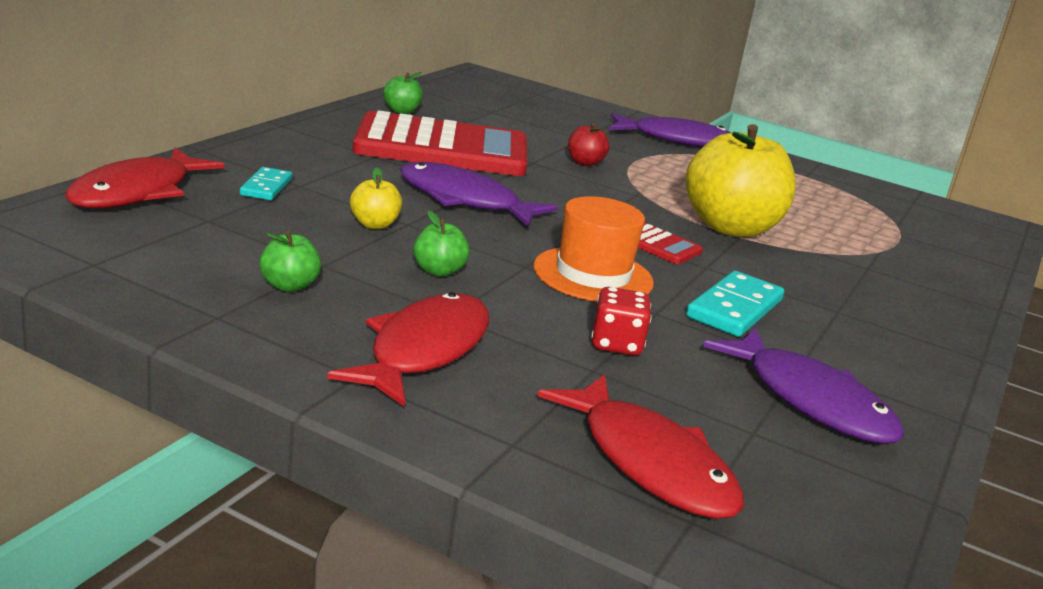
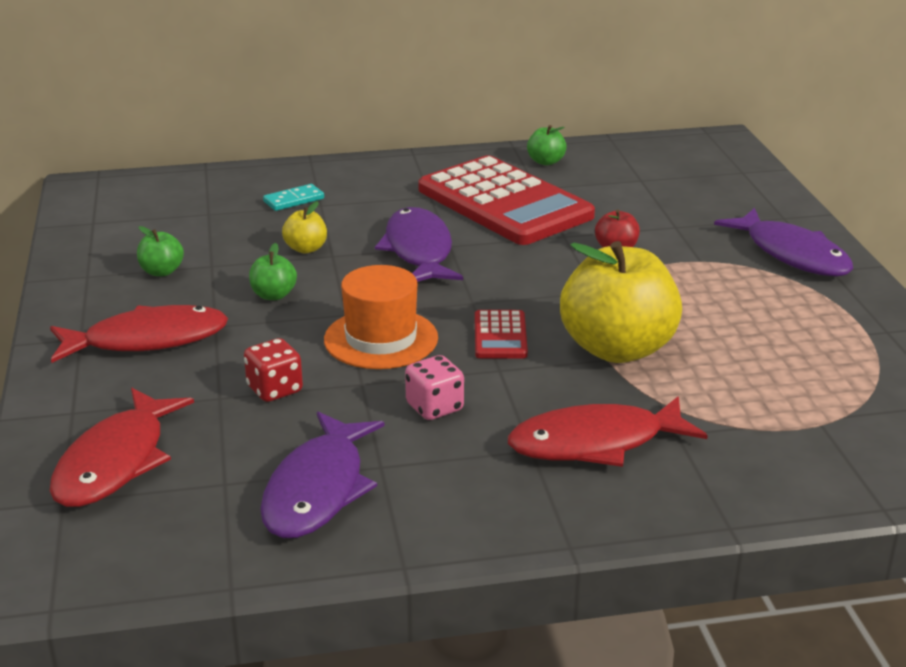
camera: 55 degrees right, 5 degrees up
red fish [65,148,225,208] -> red fish moved to [508,396,708,467]
turquoise domino [686,271,784,337] -> pink dice [405,355,464,420]

